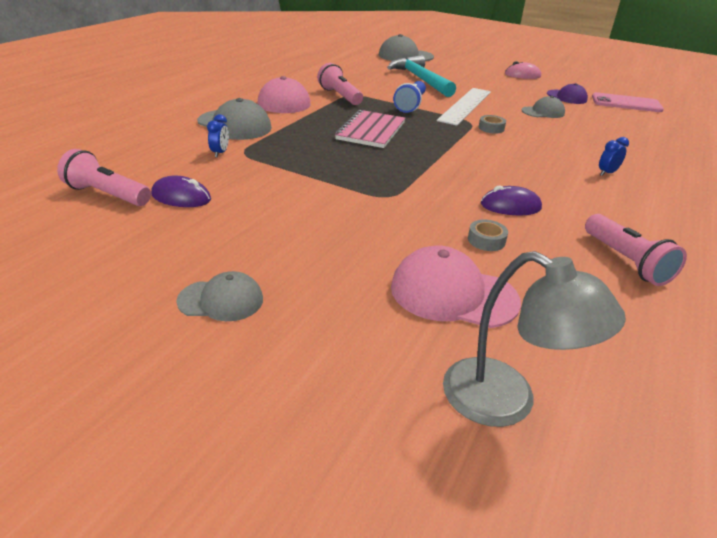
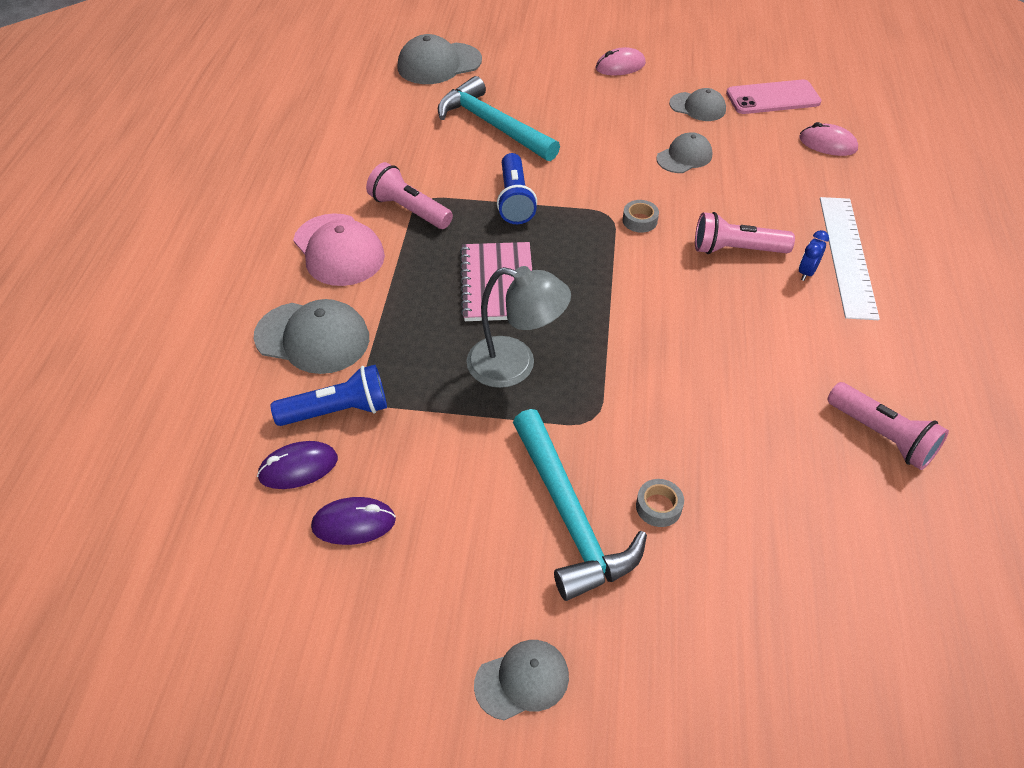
camera: 20 degrees left, 15 degrees up
pink flashlight [57,149,151,206] -> pink flashlight moved to [695,212,795,254]
blue clock [207,114,229,158] -> blue flashlight [271,365,387,426]
pink cap [391,246,521,328] -> none
white ruler [437,88,491,126] -> white ruler moved to [820,197,880,320]
grey lamp [443,251,626,427] -> grey lamp moved to [466,266,571,388]
grey tape [468,219,508,251] -> grey tape moved to [636,479,684,527]
purple mouse [481,185,542,215] -> purple mouse moved to [257,441,338,489]
purple cap [547,83,588,104] -> grey cap [669,88,726,121]
none -> turquoise hammer [513,409,647,601]
none -> pink mouse [800,122,858,156]

